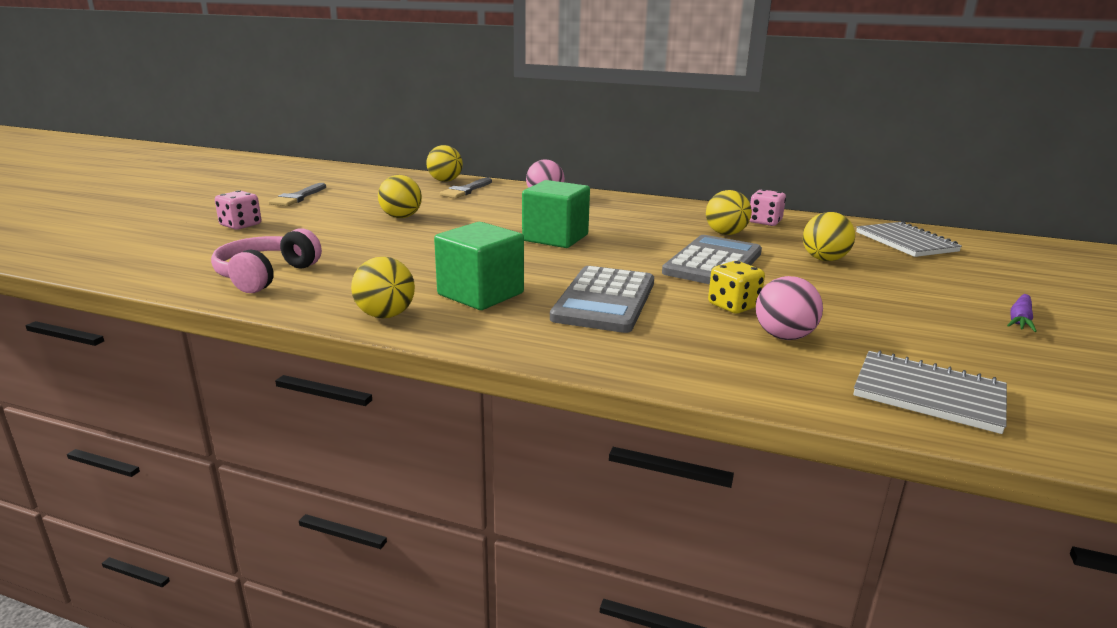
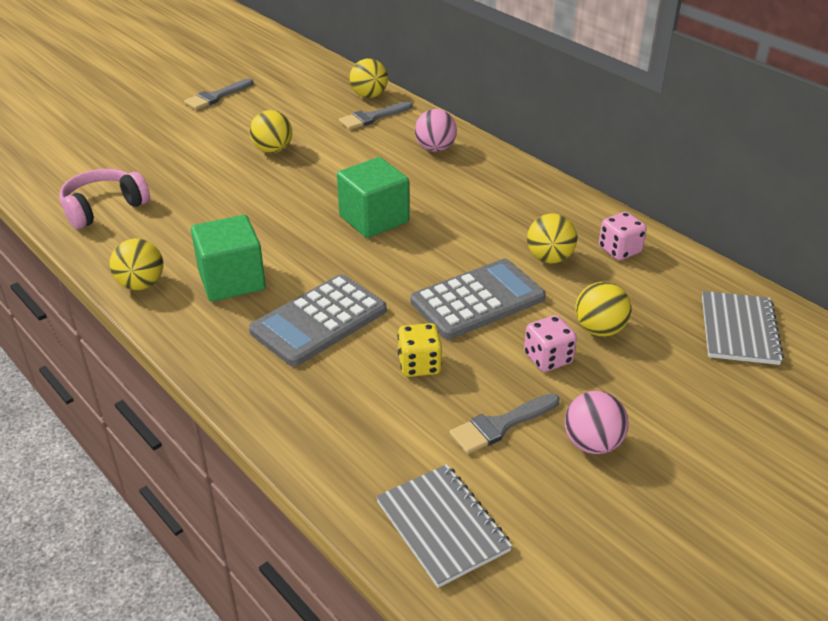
camera: 30 degrees right, 15 degrees up
pink dice [215,190,261,230] -> pink dice moved to [524,315,577,372]
pink ball [756,276,823,340] -> pink ball moved to [565,391,629,454]
purple carrot [1007,294,1037,332] -> none
none -> grey brush [449,393,559,454]

